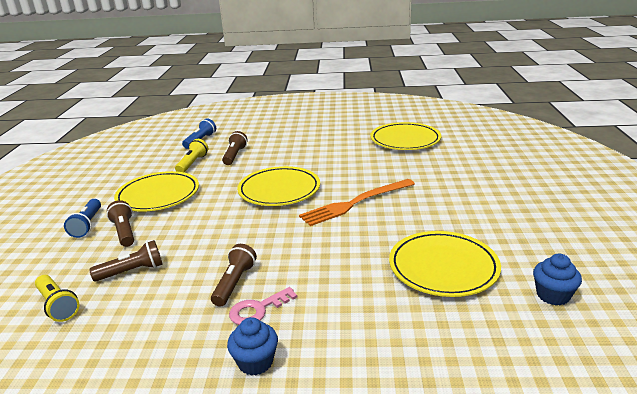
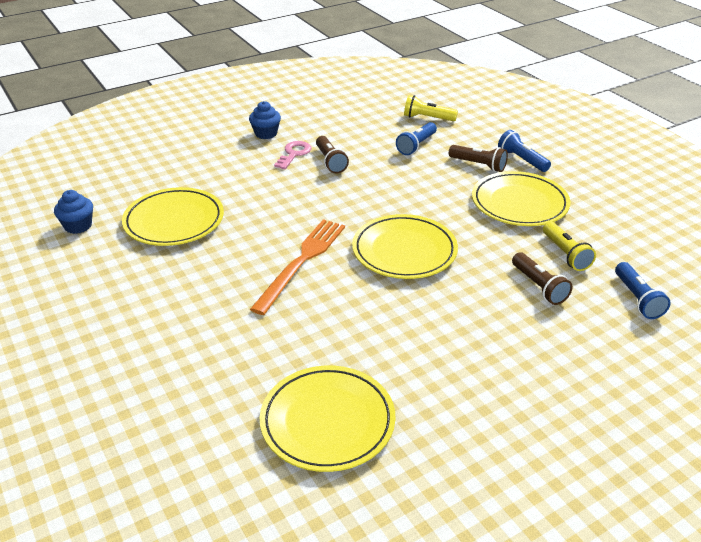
camera: 145 degrees right, 10 degrees up
brown flashlight [89,240,163,282] -> blue flashlight [396,122,437,155]

